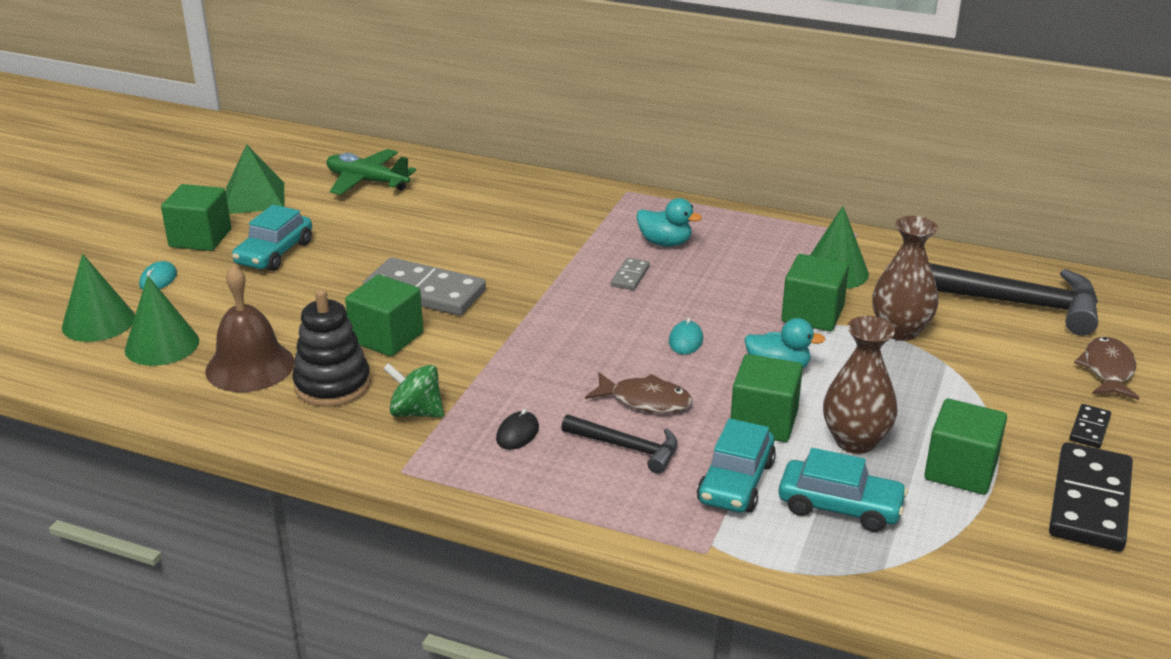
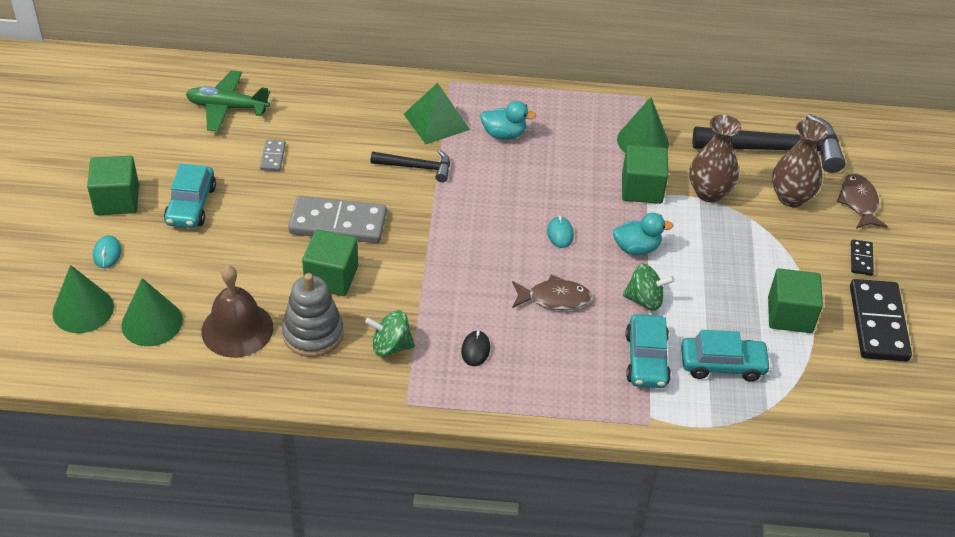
camera: 20 degrees left, 15 degrees up
green pyramid [226,144,284,214] -> green pyramid moved to [404,83,470,144]
black stacking toy [292,289,371,407] -> grey stacking toy [282,273,344,357]
black hammer [561,414,678,474] -> black hammer moved to [370,150,450,182]
grey domino [611,258,650,290] -> grey domino moved to [260,140,286,171]
green cube [730,354,803,442] -> green spinning top [623,263,675,311]
brown vase [823,316,897,454] -> brown vase moved to [772,119,828,207]

